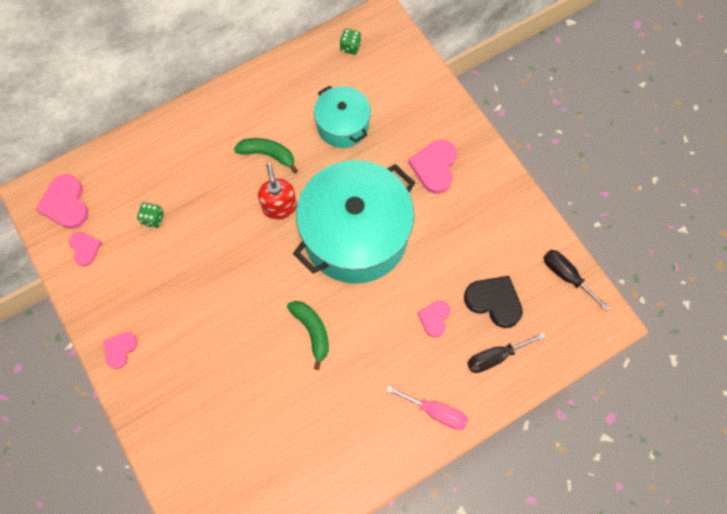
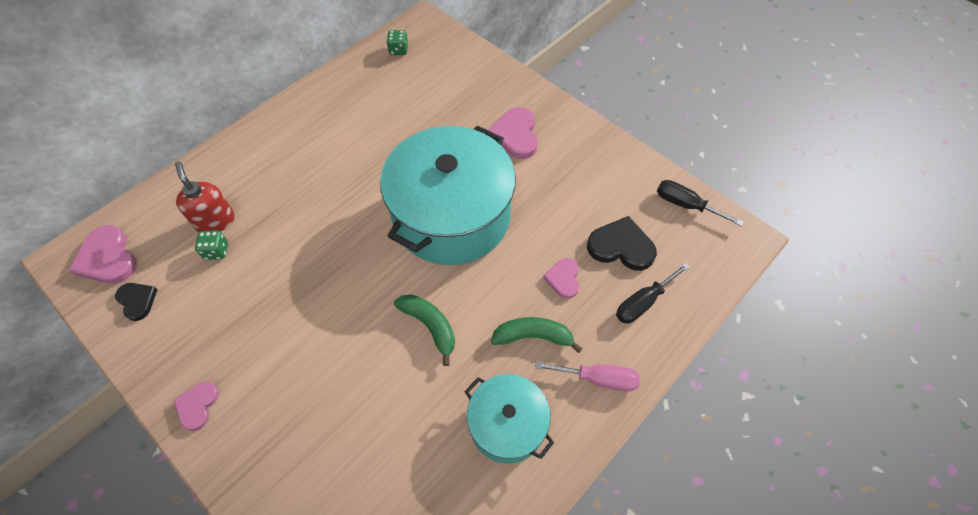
camera: 15 degrees left, 10 degrees down
pink heart [69,232,102,266] -> black heart [115,283,158,321]
green banana [234,138,298,173] -> green banana moved to [491,317,583,353]
red soap dispenser [258,163,297,219] -> red soap dispenser moved to [175,162,235,232]
turquoise pot [314,85,371,148] -> turquoise pot moved to [464,374,554,464]

